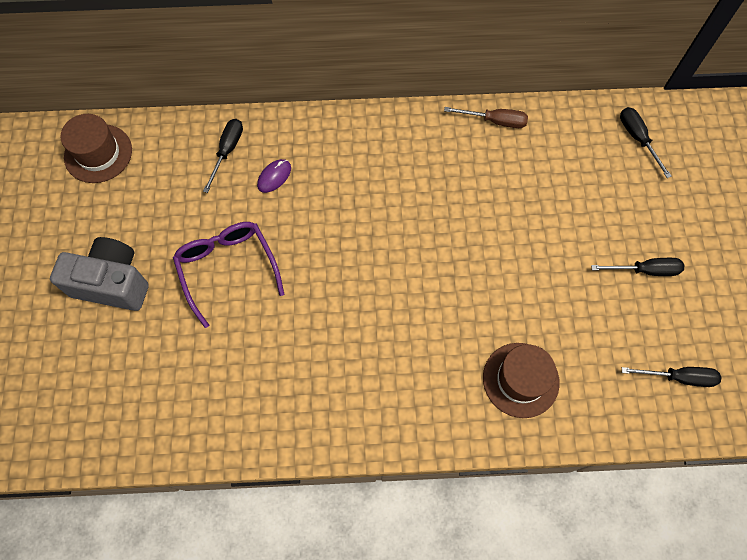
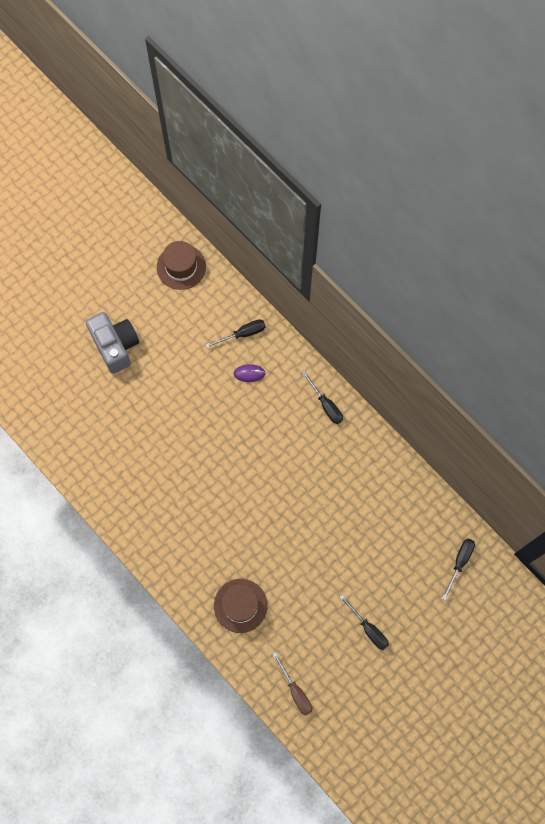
camera: 50 degrees right, 5 degrees up
purple glasses [173,222,285,328] -> none
brown screwdriver [444,107,528,128] -> brown screwdriver moved to [273,652,312,716]
black screwdriver [622,367,722,387] -> black screwdriver moved to [302,371,343,424]

